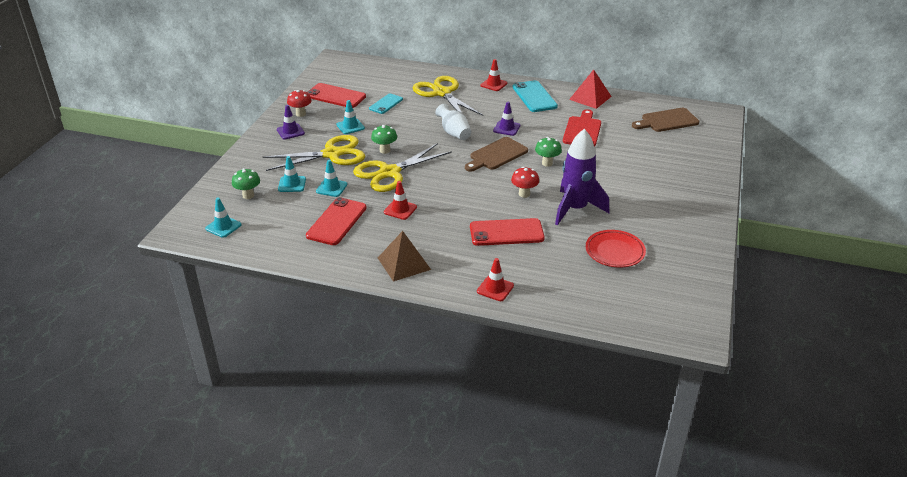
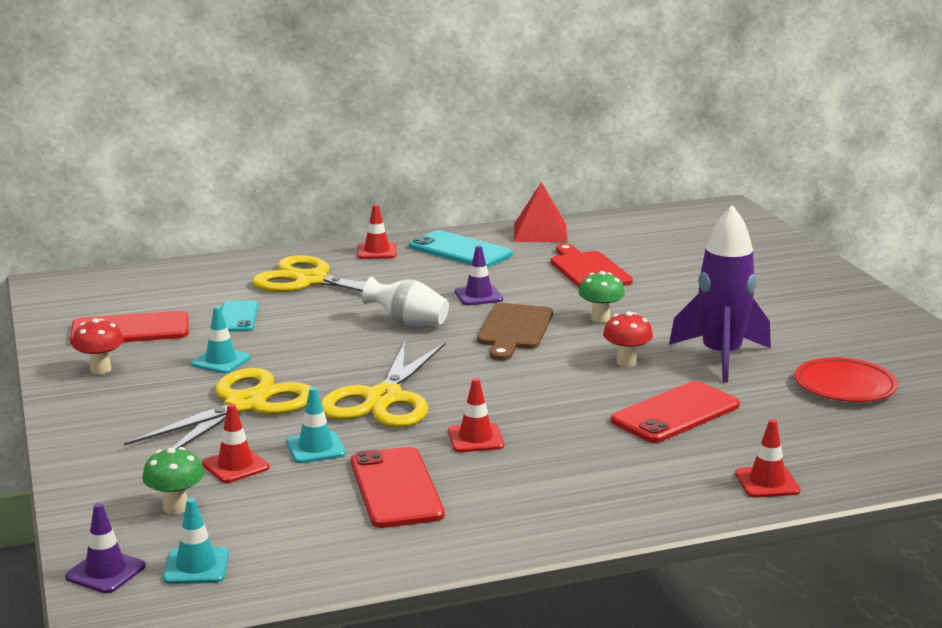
camera: 35 degrees left, 15 degrees down
purple traffic cone [277,105,305,139] -> purple traffic cone moved to [65,503,146,593]
turquoise traffic cone [278,156,306,192] -> red traffic cone [202,404,269,483]
green mushroom [371,125,397,154] -> none
brown pyramid [378,231,431,282] -> none
brown cutting board [632,108,699,132] -> none

